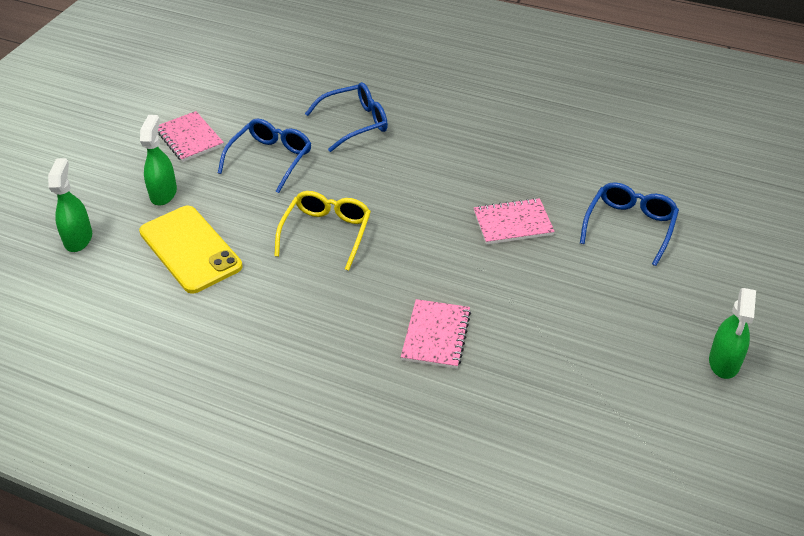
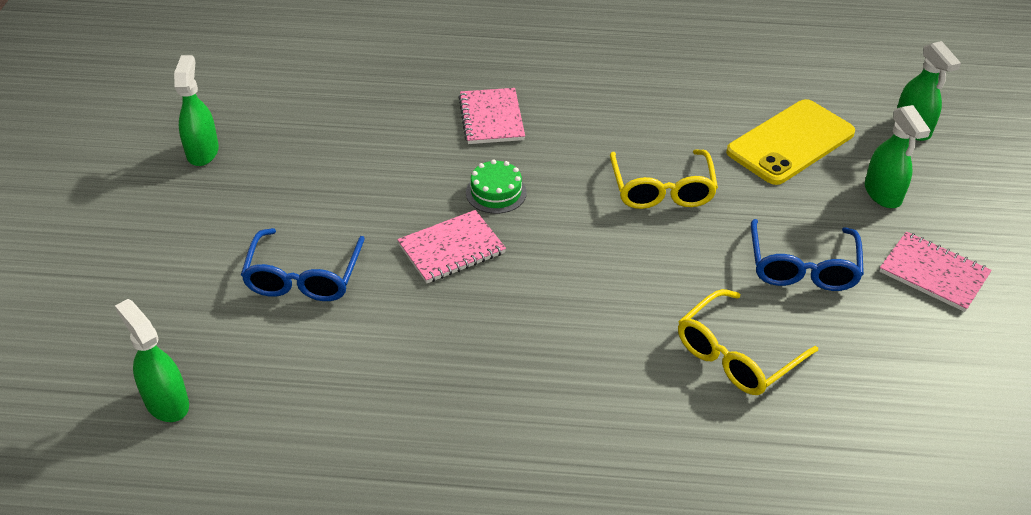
camera: 160 degrees right, 0 degrees up
yellow phone [139,206,243,294] -> yellow phone turned 75 degrees counterclockwise [726,99,855,185]
blue glasses [305,82,388,152] -> yellow glasses [678,289,818,395]
none -> green spray bottle [115,299,189,422]
none -> green cake [466,159,527,214]

